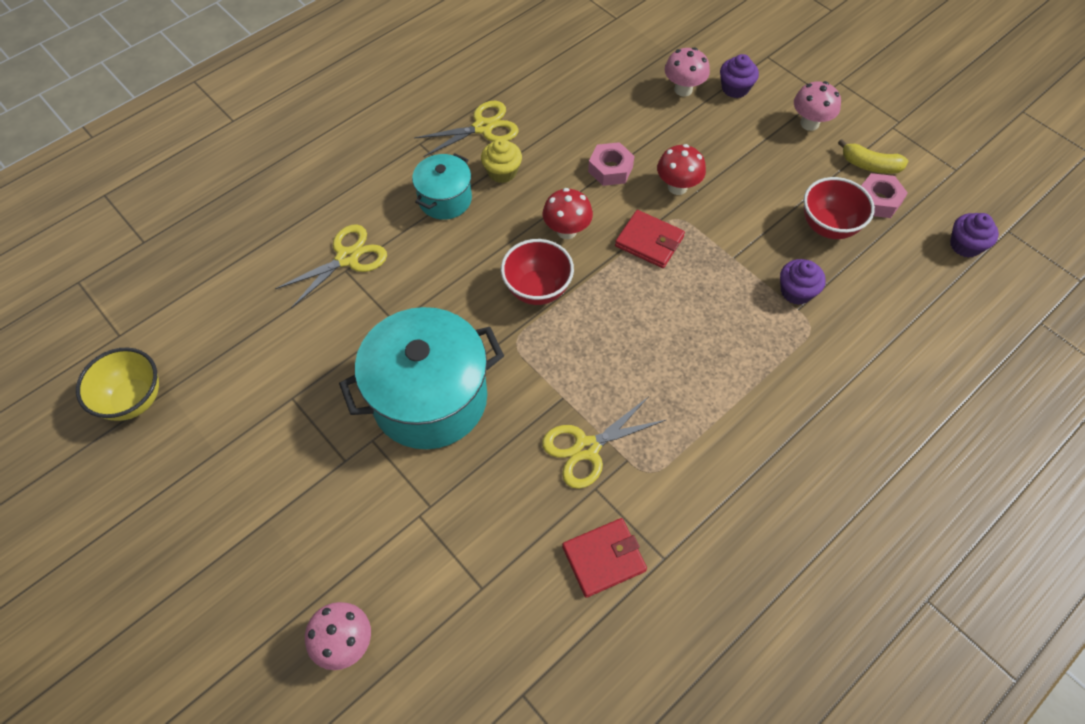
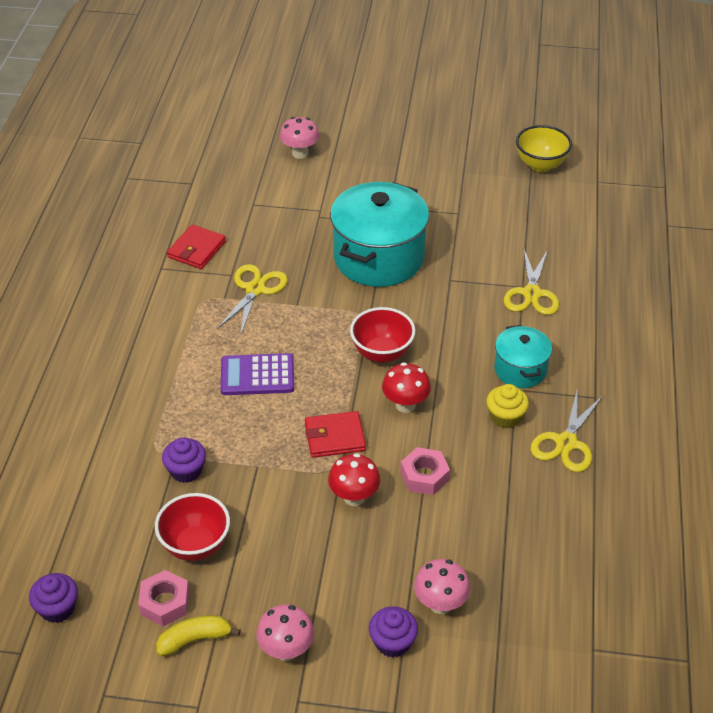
camera: 140 degrees right, 15 degrees down
none -> purple calculator [221,353,294,395]

